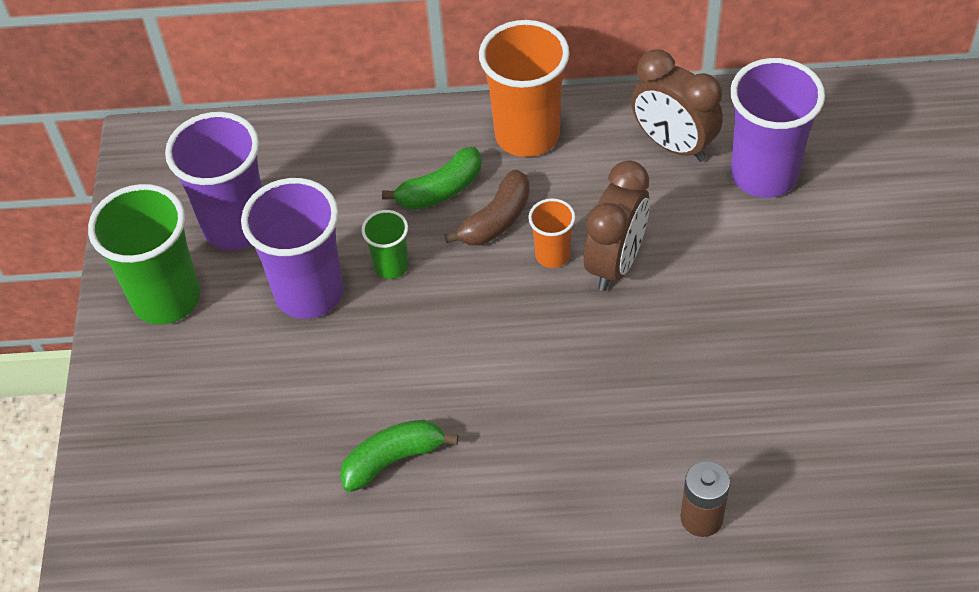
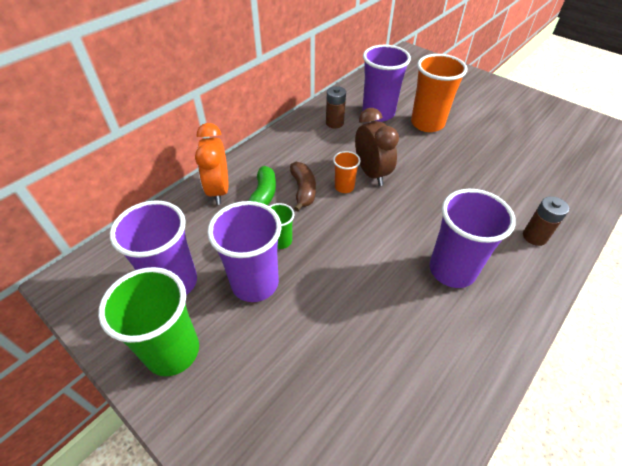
camera: 50 degrees left, 5 degrees down
green banana [340,420,458,492] -> none
orange cup [479,20,569,157] -> orange cup moved to [411,54,467,132]
brown clock [631,49,723,162] -> brown battery [326,86,346,128]
none -> orange clock [195,123,228,205]
none -> purple cup [429,189,516,288]

